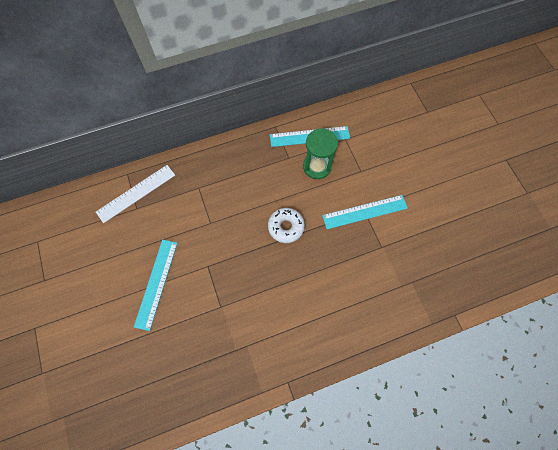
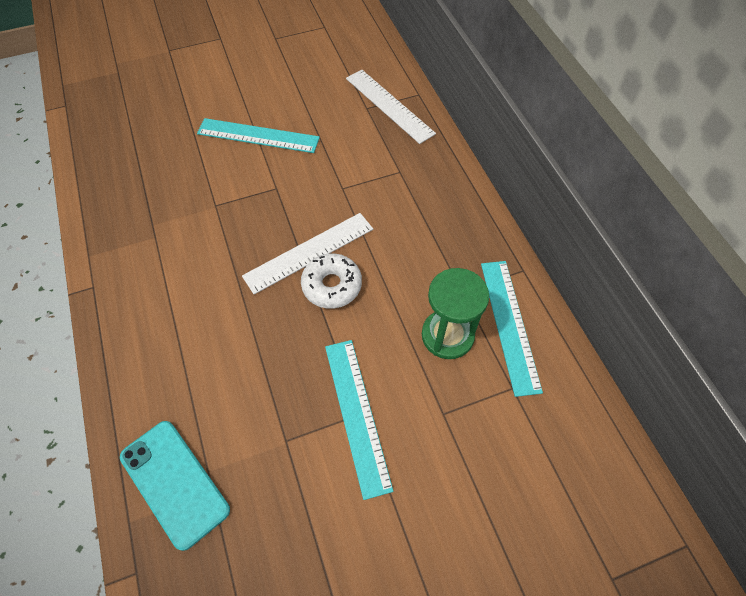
camera: 90 degrees right, 10 degrees down
none -> turquoise phone [120,421,230,551]
none -> white ruler [242,213,373,294]

